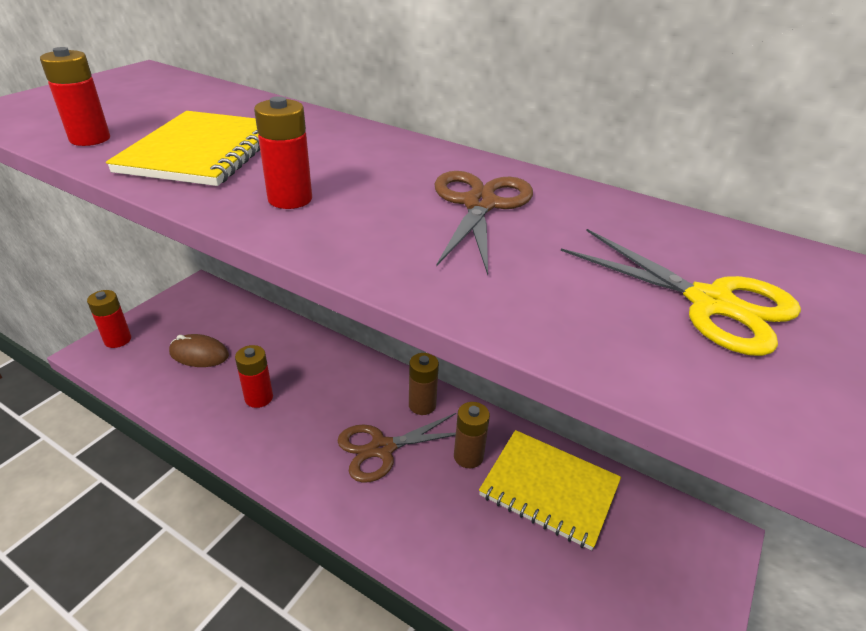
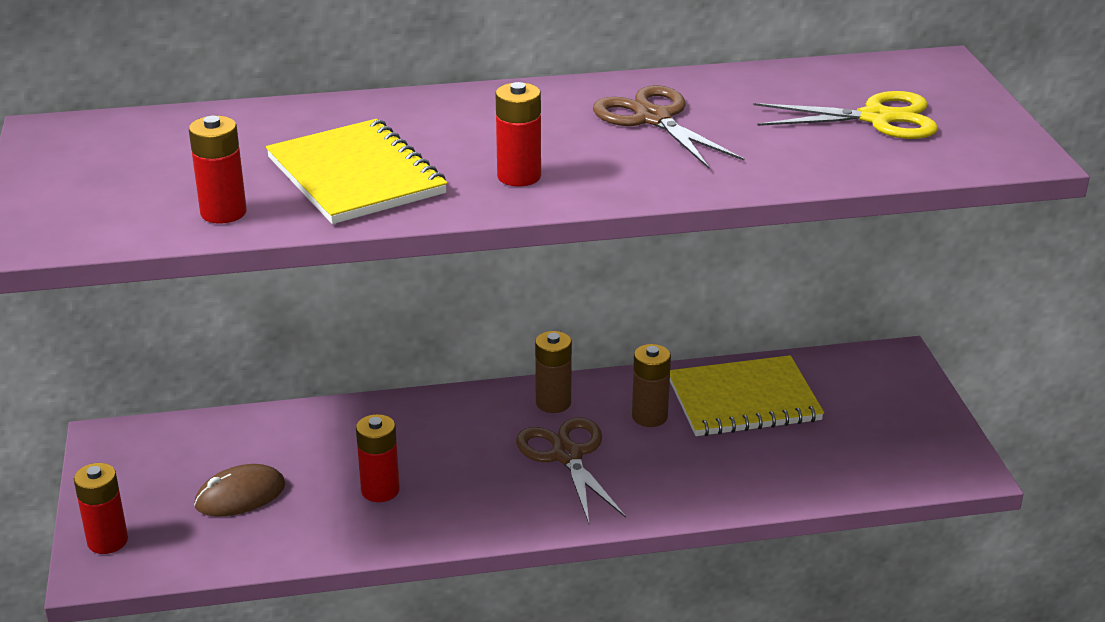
camera: 40 degrees left, 5 degrees down
brown scissors [337,413,456,483] -> brown scissors turned 135 degrees clockwise [516,417,626,523]

